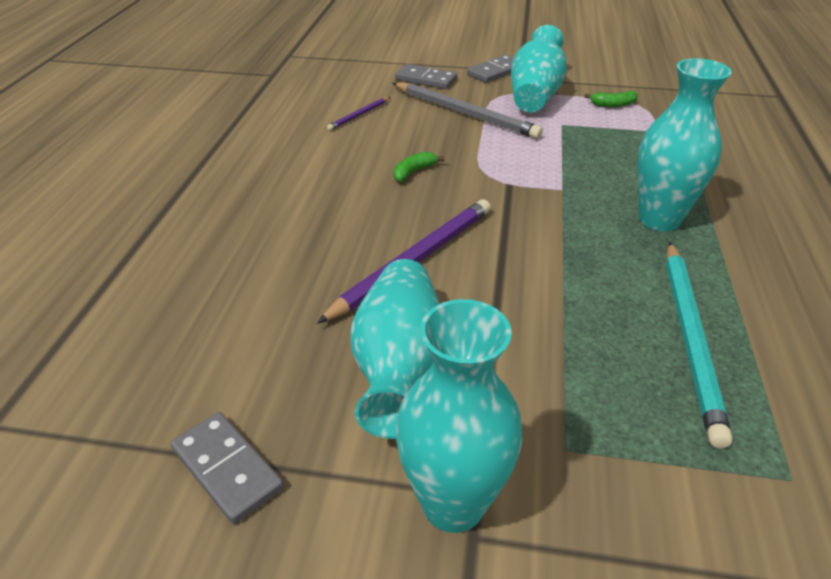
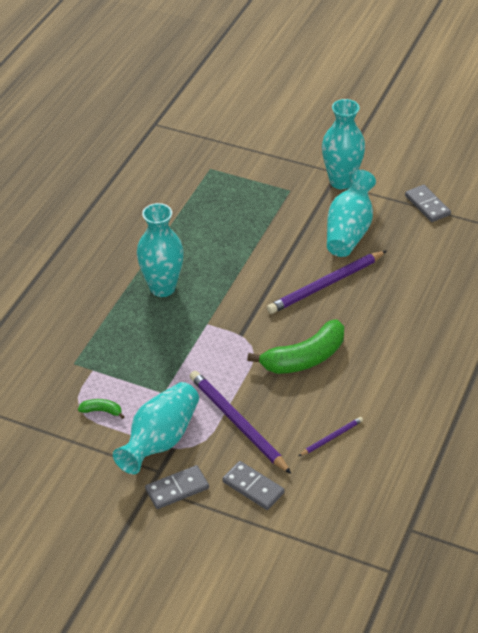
camera: 165 degrees left, 5 degrees up
grey pencil [393,82,543,139] -> purple pencil [190,371,291,474]
green banana [393,152,444,182] -> green banana [247,319,344,374], size x2.28
turquoise pencil [666,242,732,448] -> none

